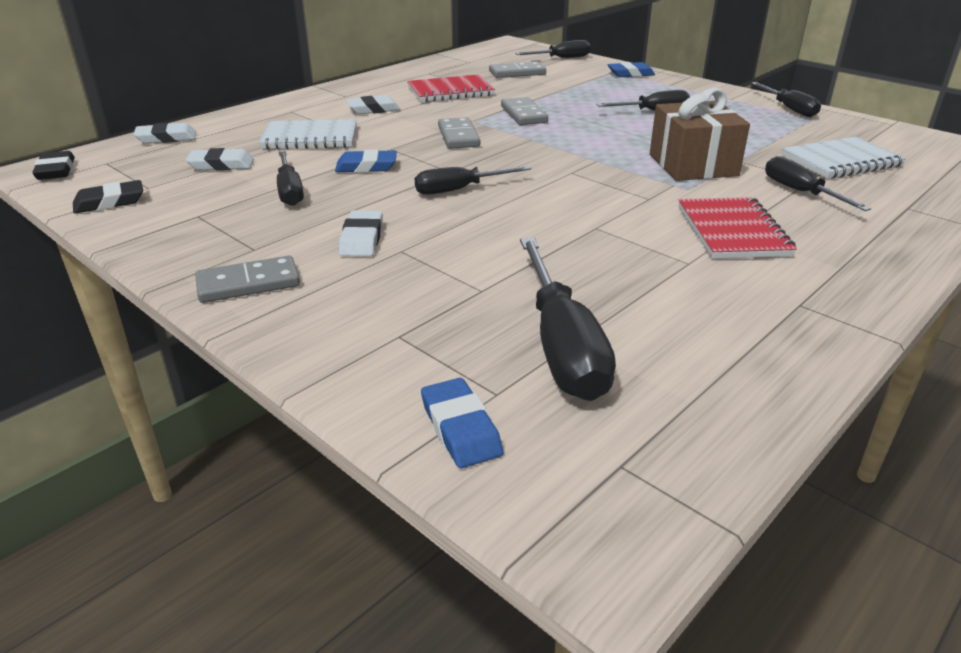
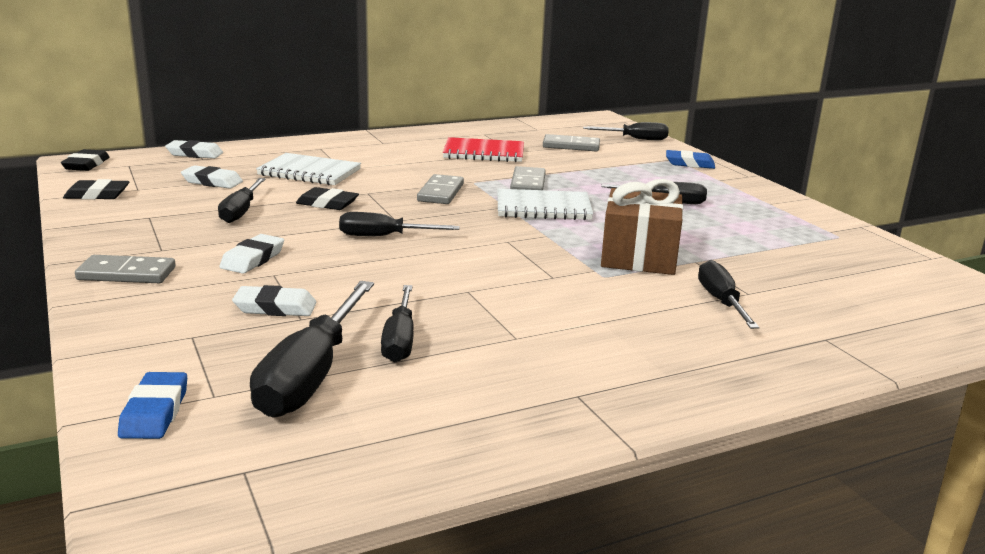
camera: 20 degrees right, 10 degrees down
blue eraser [335,150,397,173] -> black eraser [296,187,359,210]
white eraser [346,95,401,115] -> white eraser moved to [232,285,317,316]
red notebook [679,197,797,259] -> none
black screwdriver [751,82,821,117] -> black screwdriver moved to [381,285,413,362]
white notebook [781,136,906,179] -> white notebook moved to [497,189,593,220]

